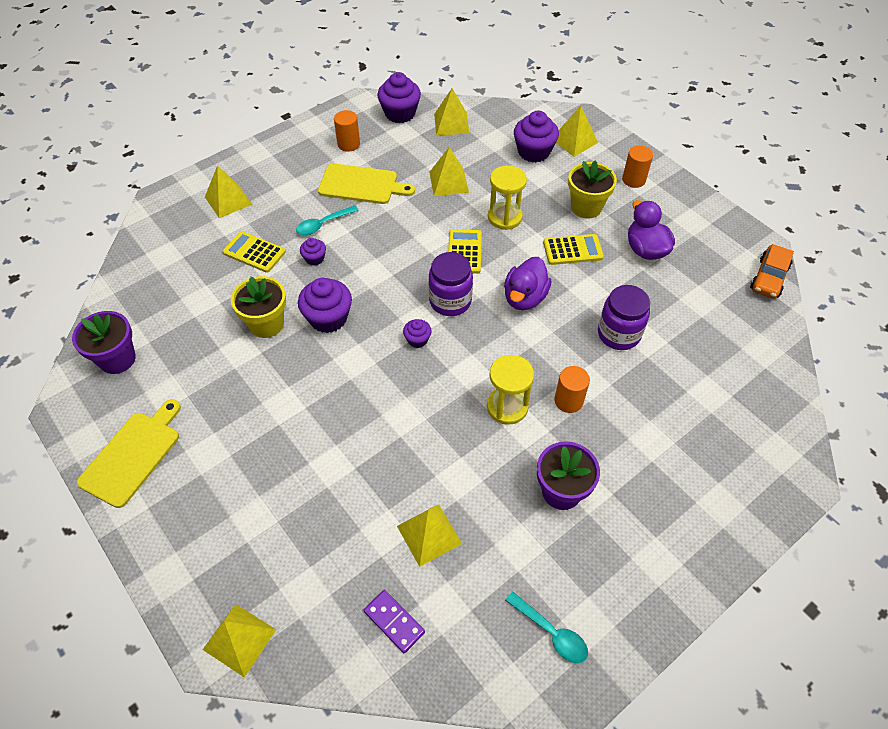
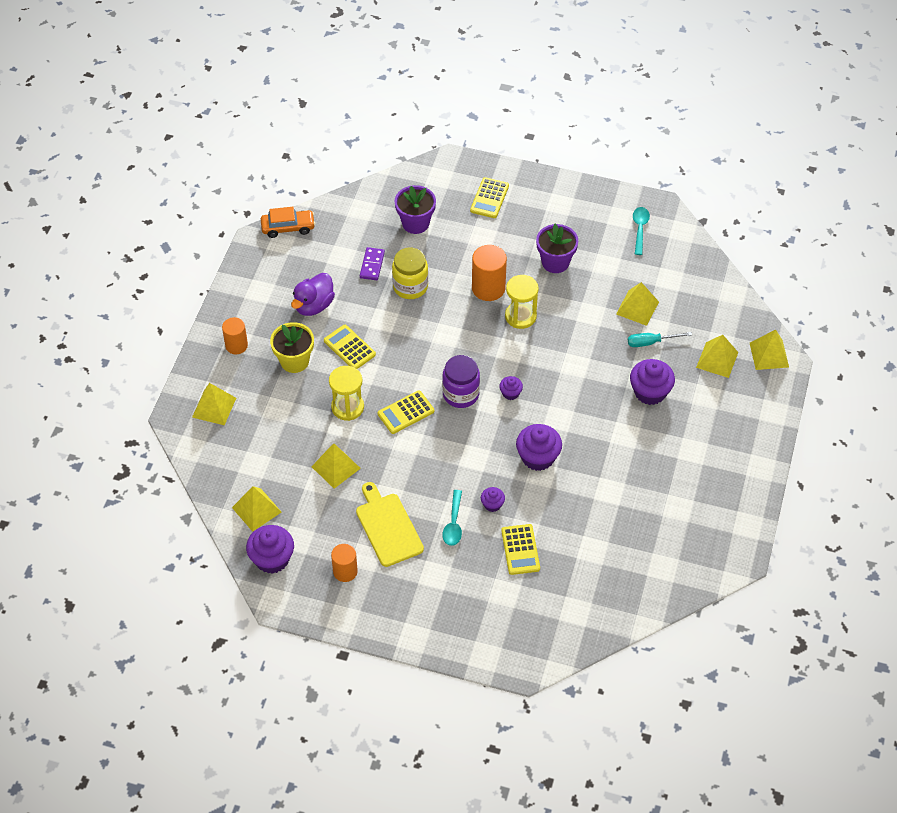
camera: 125 degrees left, 0 degrees up
purple flower pot [72,311,136,374] -> purple flower pot moved to [395,185,436,234]
yellow cutting board [77,399,181,508] -> none
yellow pyramid [205,166,252,218] -> yellow pyramid moved to [696,335,738,378]
yellow flower pot [231,276,286,338] -> none
turquoise spoon [296,205,359,235] -> turquoise spoon turned 75 degrees clockwise [443,490,462,546]
purple domino [364,590,425,653] -> purple domino moved to [360,247,385,280]
purple duck [504,257,551,310] -> none
purple cupcake [514,111,559,163] -> purple cupcake moved to [630,359,675,405]
orange cylinder [554,366,590,413] -> orange cylinder [472,245,507,301], size x1.53
purple jar [598,285,650,350] -> yellow jar [392,248,428,299]
none -> yellow calculator [470,177,509,218]
none -> turquoise screwdriver [628,332,692,347]

